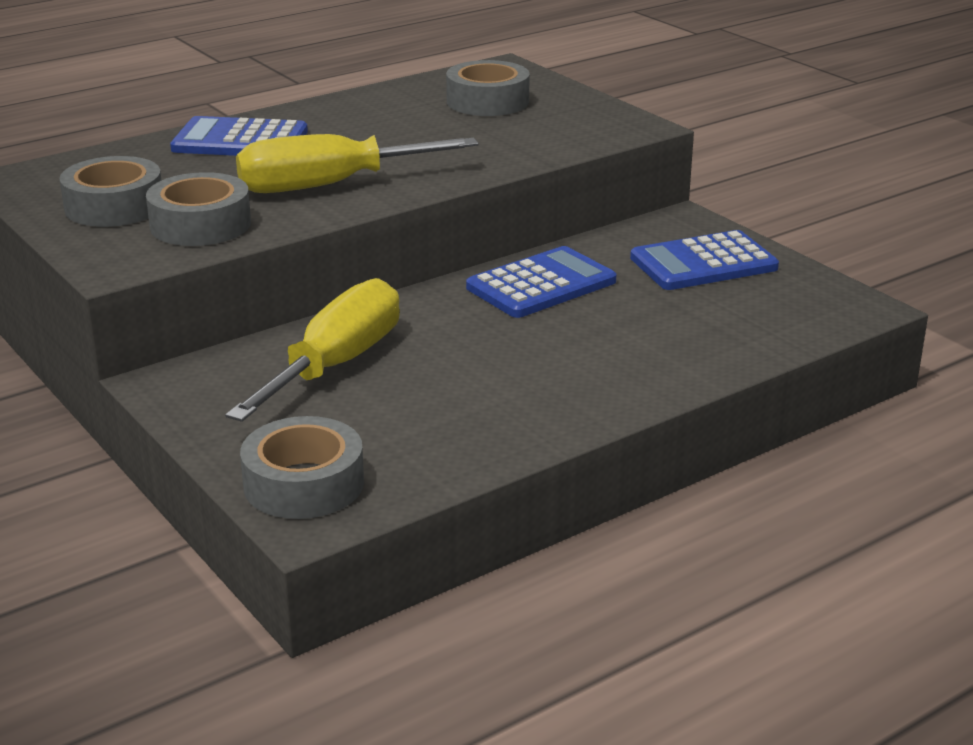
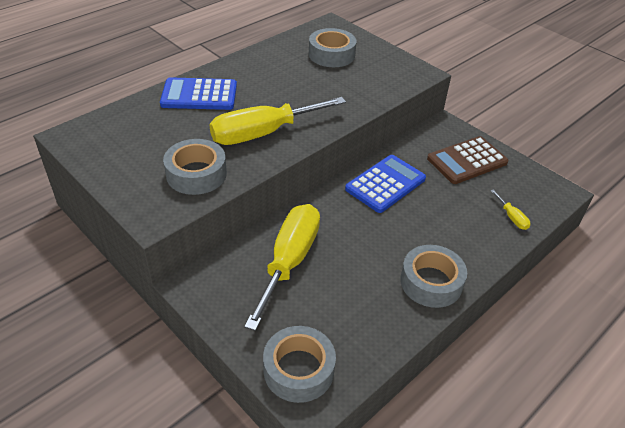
camera: 10 degrees left, 15 degrees up
grey tape [59,156,161,227] -> grey tape moved to [400,245,467,308]
blue calculator [630,230,779,290] -> brown calculator [427,136,509,184]
none -> yellow screwdriver [490,189,530,230]

